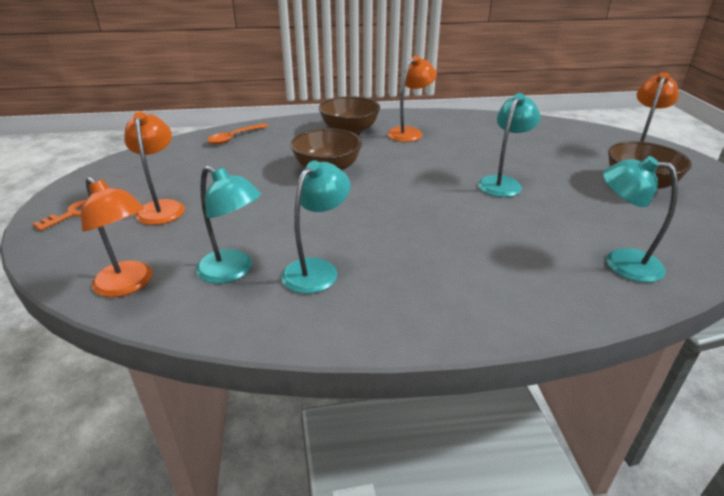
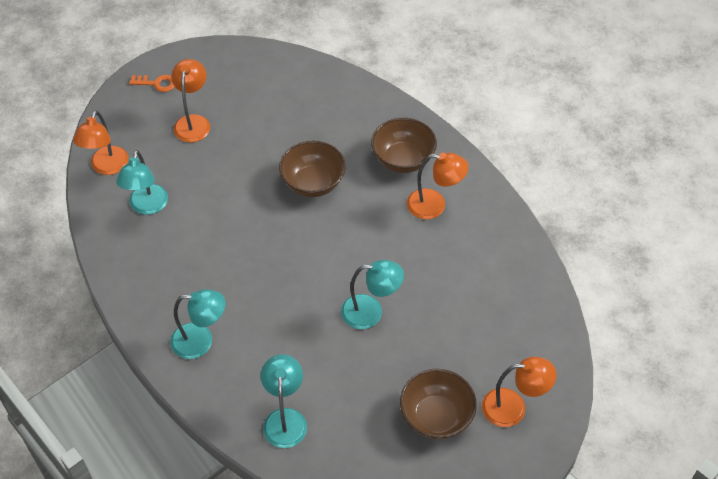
camera: 60 degrees right, 20 degrees up
orange lamp [124,112,185,225] -> orange lamp turned 45 degrees counterclockwise [171,59,210,142]
orange spoon [207,123,268,144] -> none
turquoise lamp [281,161,351,294] -> turquoise lamp moved to [170,289,226,359]

